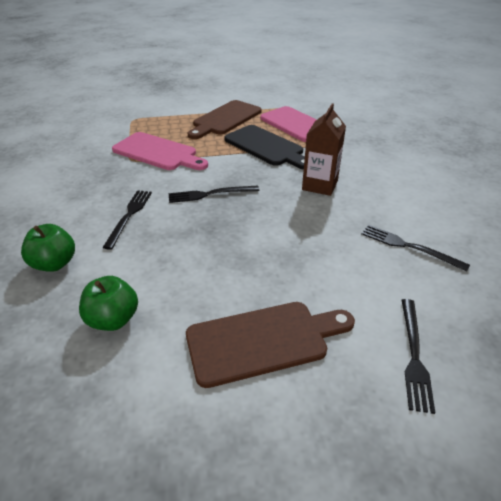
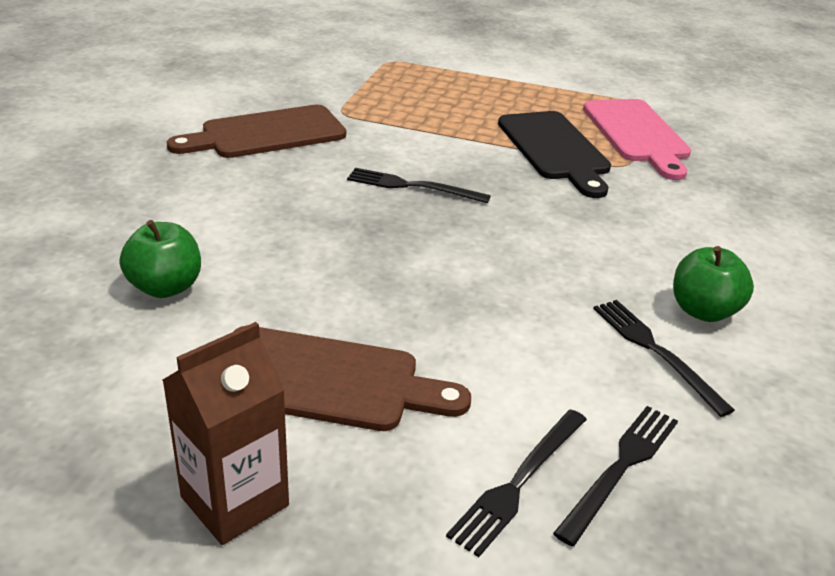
camera: 25 degrees right, 5 degrees down
green apple [21,224,75,272] -> green apple moved to [673,246,754,322]
black fork [102,190,152,250] -> black fork moved to [553,406,678,546]
pink cutting board [112,132,208,170] -> none
brown cutting board [188,100,262,139] -> brown cutting board moved to [167,105,346,158]
brown carton [302,103,346,196] -> brown carton moved to [162,322,289,545]

